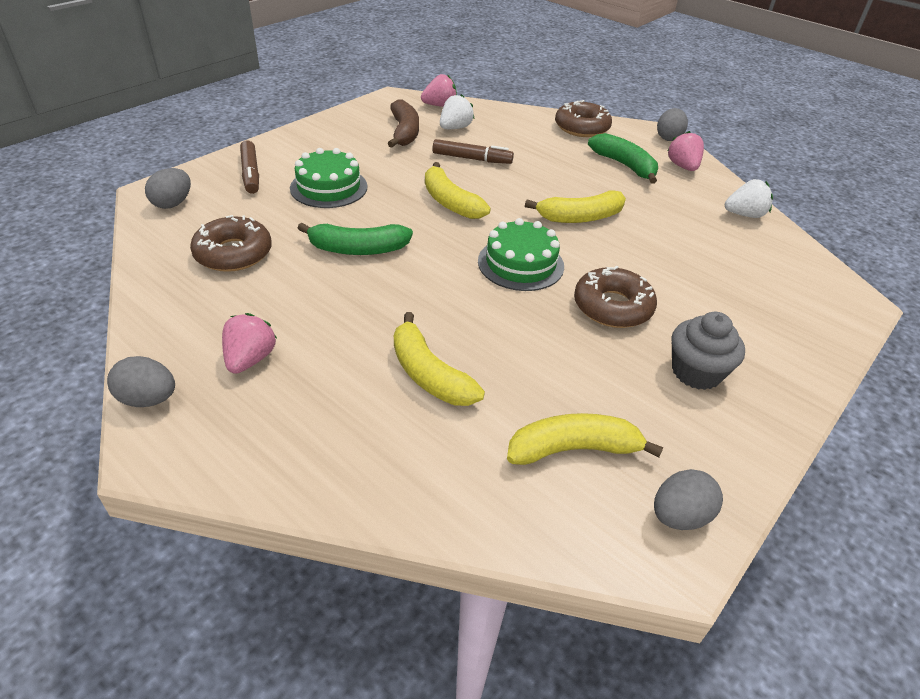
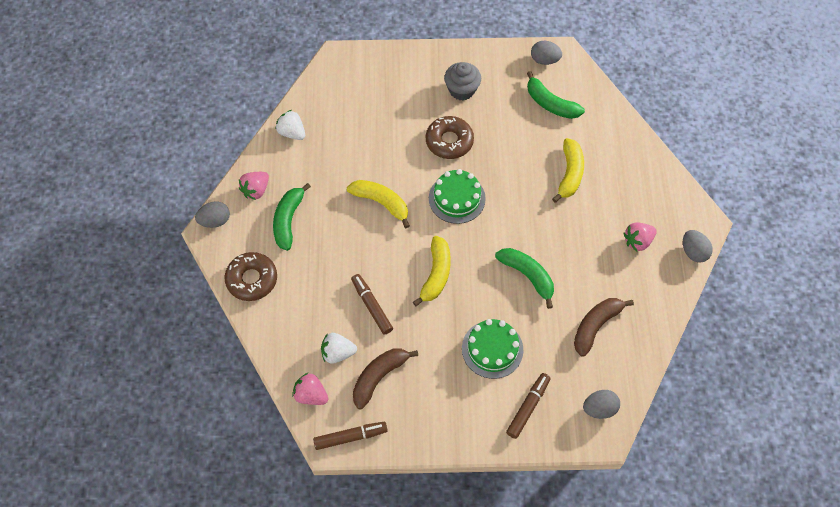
camera: 130 degrees left, 20 degrees up
brown donut [190,215,272,272] -> brown banana [574,298,634,357]
yellow banana [507,413,664,465] -> green banana [527,71,585,119]
none -> brown marker [313,422,388,450]

